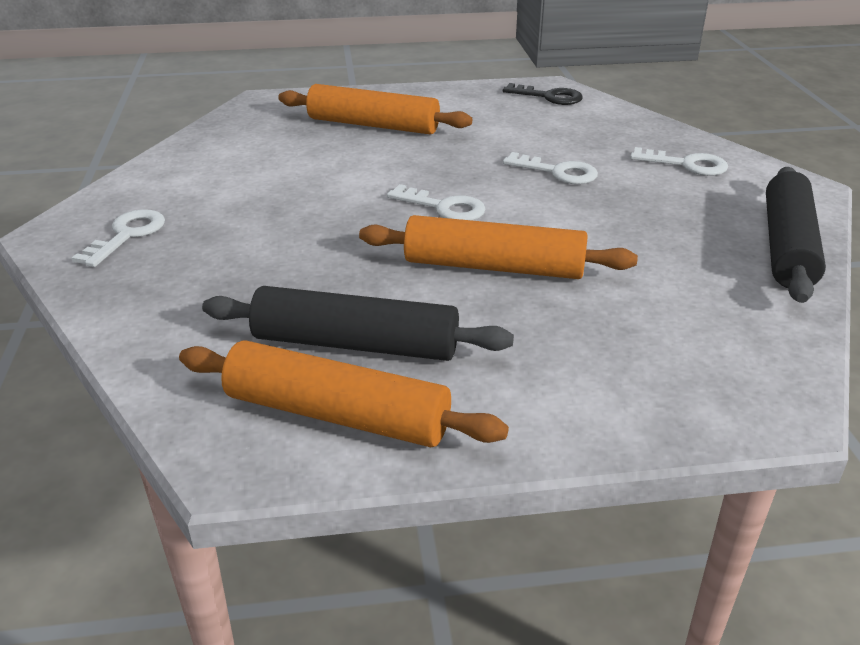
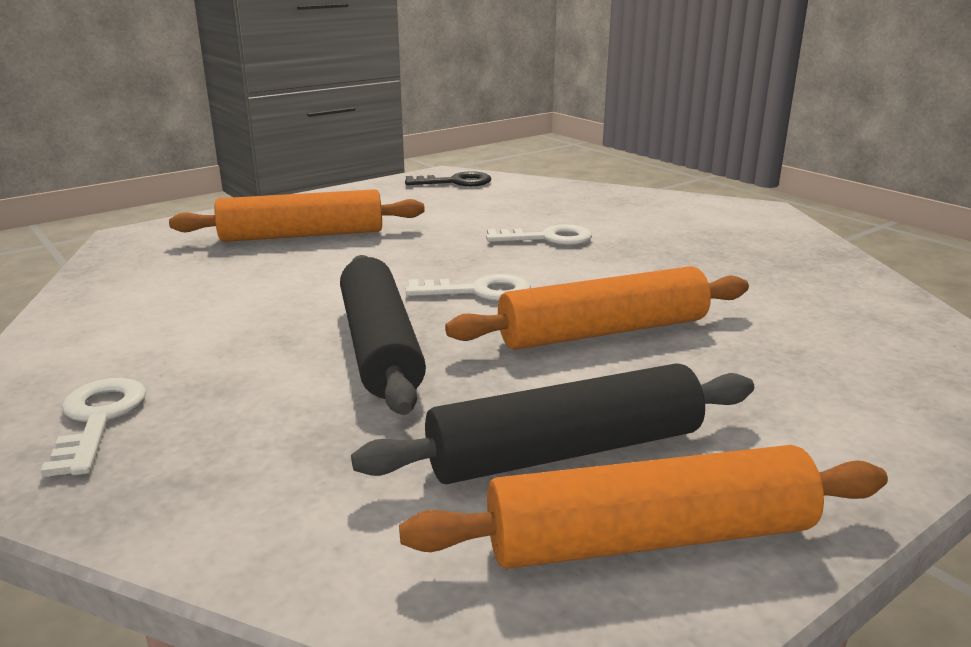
camera: 30 degrees left, 10 degrees down
white key [630,147,728,176] -> none
black rolling pin [766,167,826,303] -> black rolling pin moved to [340,255,426,415]

